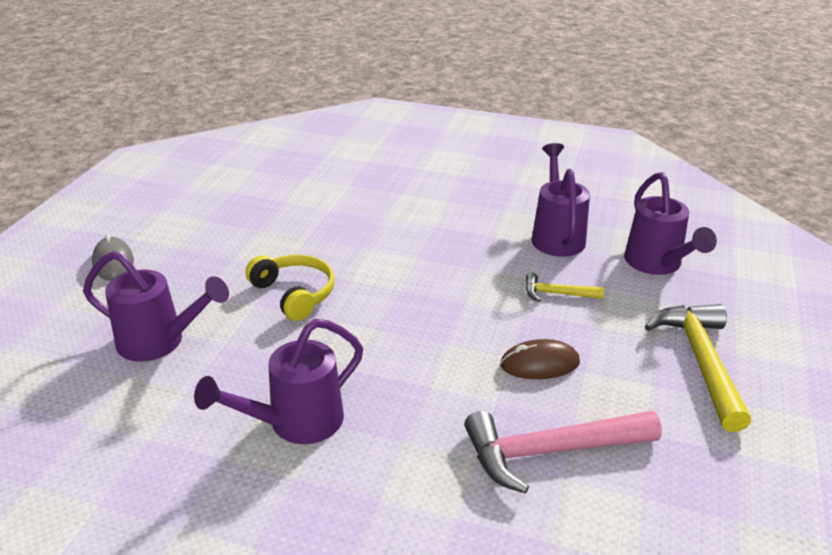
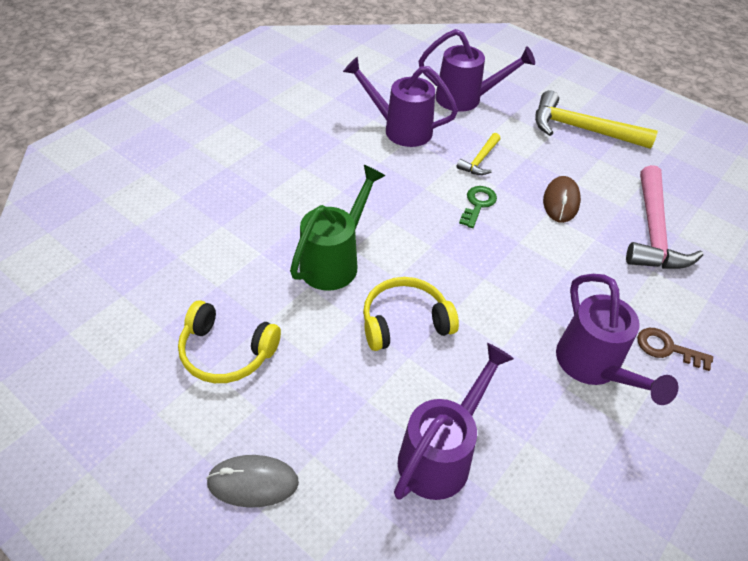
camera: 70 degrees left, 15 degrees up
none -> yellow headphones [178,300,281,383]
none -> green watering can [290,165,385,291]
none -> green key [459,186,497,228]
none -> brown key [637,328,713,371]

